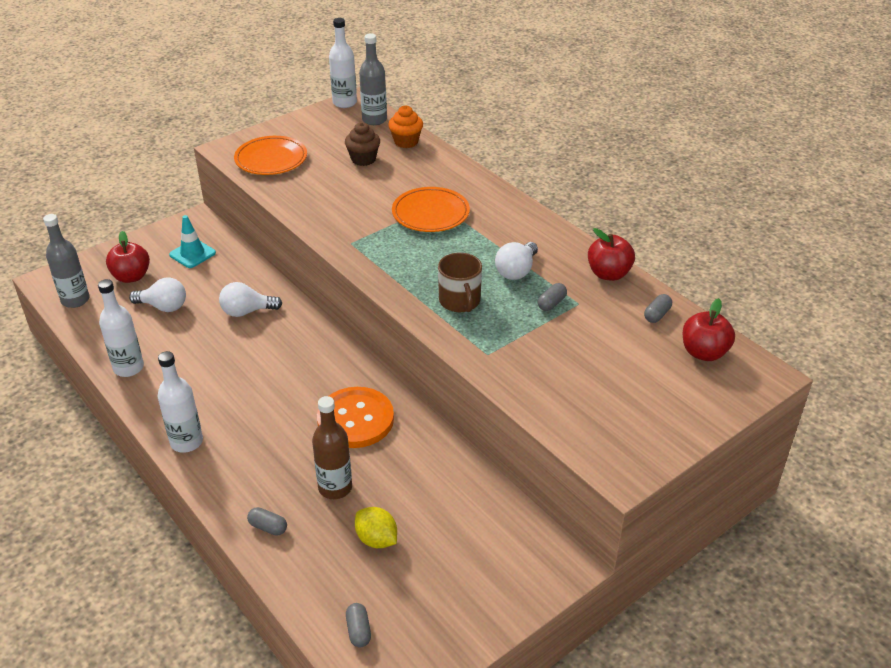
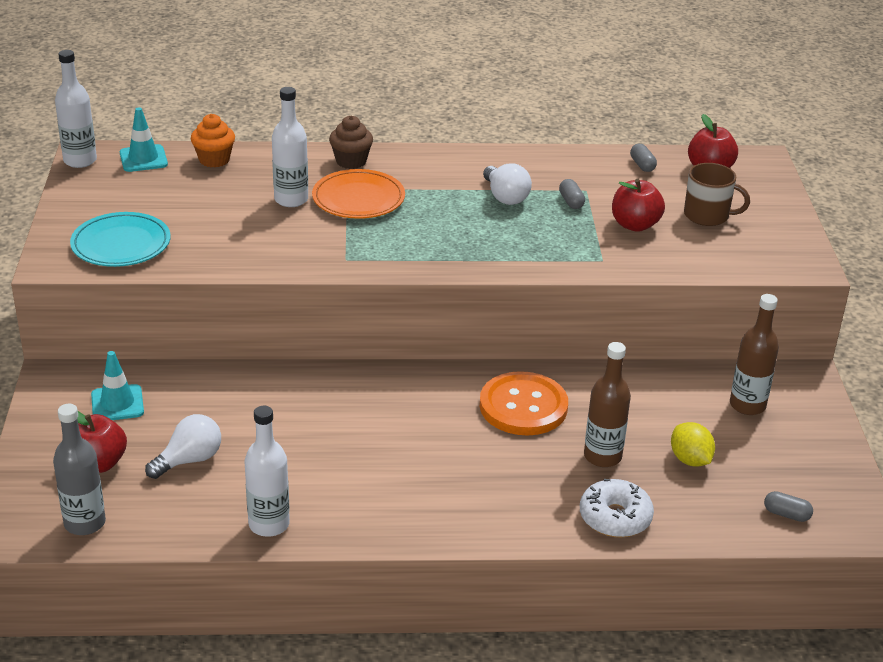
camera: 55 degrees left, 5 degrees down
white bottle [158,351,203,453] -> white bottle moved to [272,87,308,207]
white light bulb [219,282,282,317] -> none
orange plate [234,136,307,175] -> turquoise plate [70,212,171,267]
grey capsule [247,507,287,536] -> white donut [580,479,654,538]
brown cupcake [345,122,380,166] -> brown cupcake moved to [329,116,373,169]
yellow lemon [355,507,397,548] -> yellow lemon turned 75 degrees clockwise [671,422,715,467]
grey bottle [359,33,387,125] -> turquoise traffic cone [120,107,168,172]
brown mug [438,253,482,312] -> brown mug moved to [684,163,750,226]
red apple [588,228,635,281] -> red apple moved to [612,179,665,232]
none -> brown bottle [730,294,779,415]

